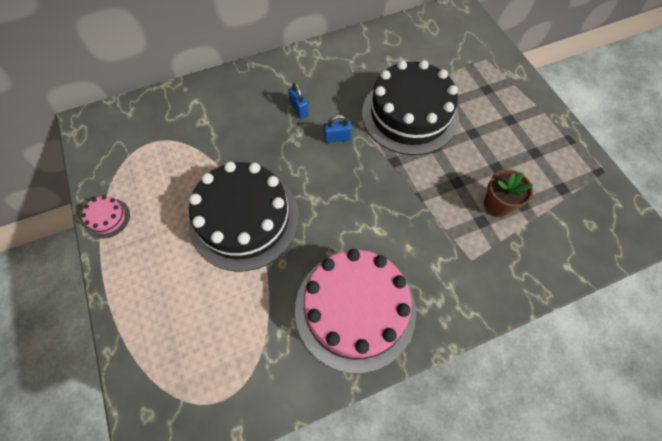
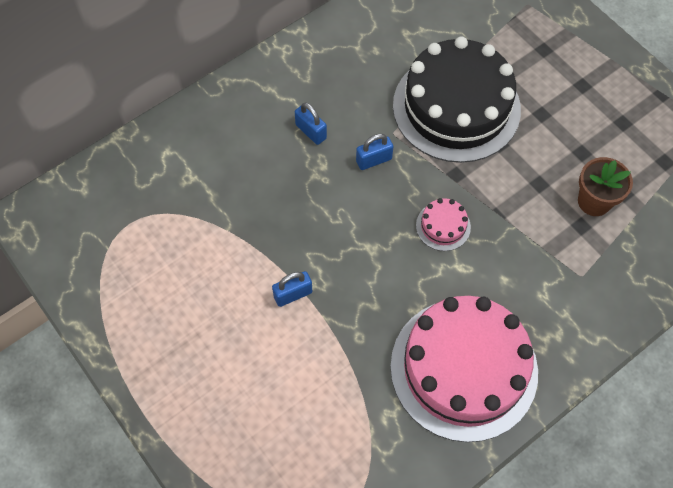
camera: 15 degrees left, 0 degrees up
pink cake [81,195,130,238] -> pink cake moved to [416,198,471,251]
black cake [189,162,299,271] -> blue padlock [272,271,312,307]

